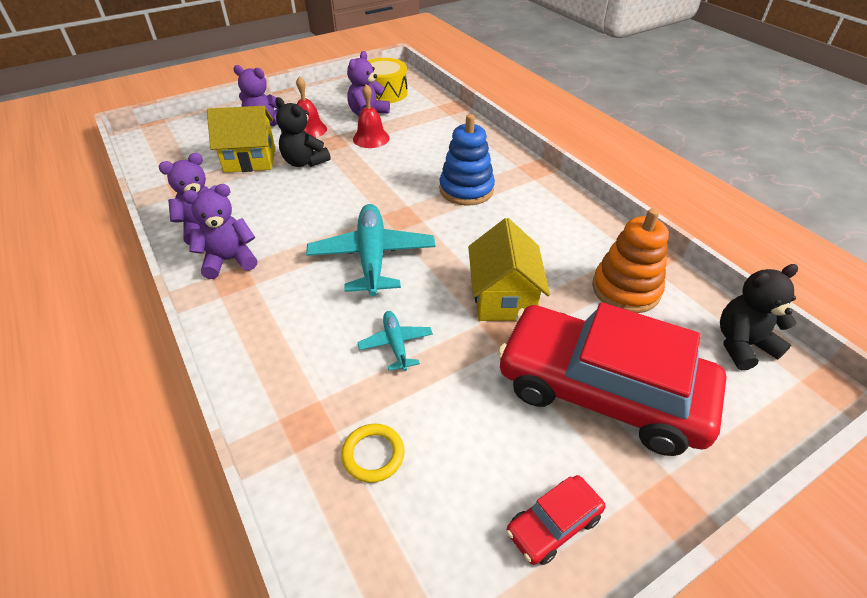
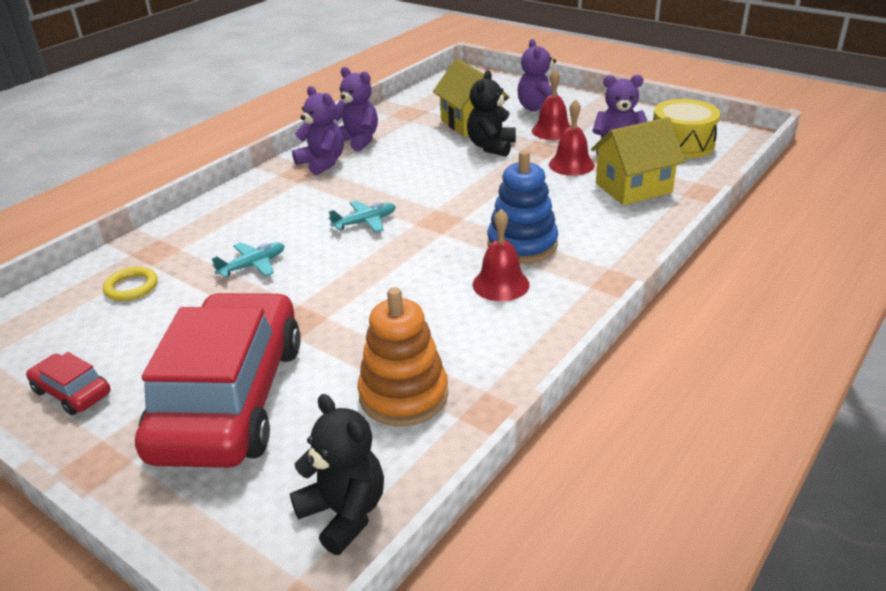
camera: 70 degrees right, 10 degrees down
turquoise plane [306,204,436,296] -> turquoise plane [328,200,396,232], size x0.51
yellow house [468,218,550,321] -> yellow house moved to [591,117,685,205]
none -> red bell [473,209,530,301]

